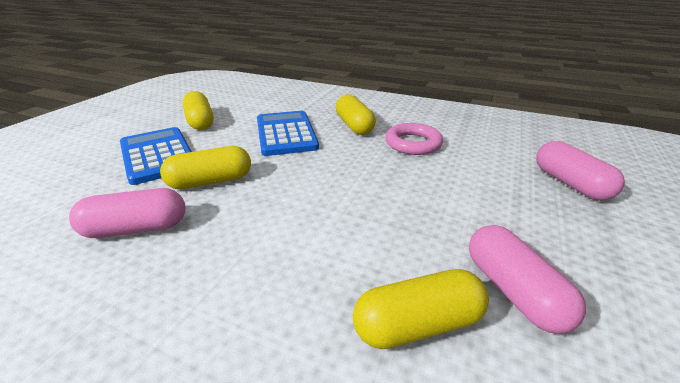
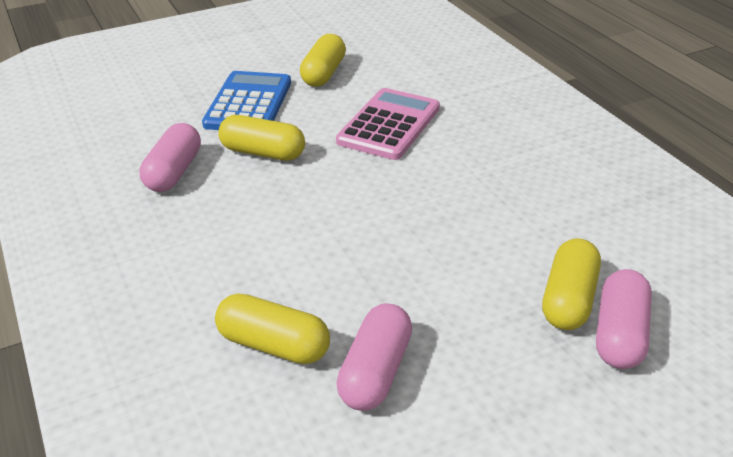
camera: 40 degrees right, 5 degrees up
pink capsule [69,188,186,238] -> pink capsule turned 75 degrees clockwise [139,123,201,192]
blue calculator [257,111,319,156] -> pink calculator [336,88,440,160]
yellow capsule [336,94,376,135] -> yellow capsule moved to [542,238,601,330]
pink ring [385,123,443,155] -> none

